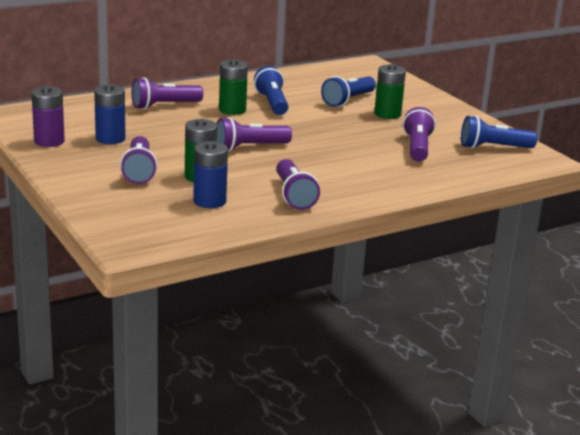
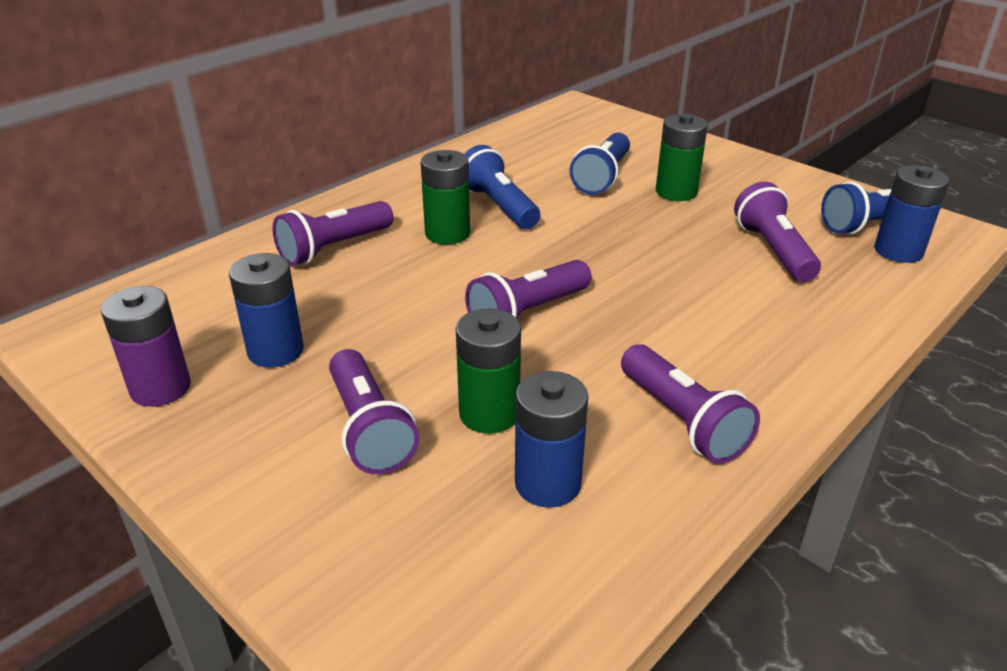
camera: 15 degrees left, 10 degrees up
none -> blue battery [874,165,950,263]

